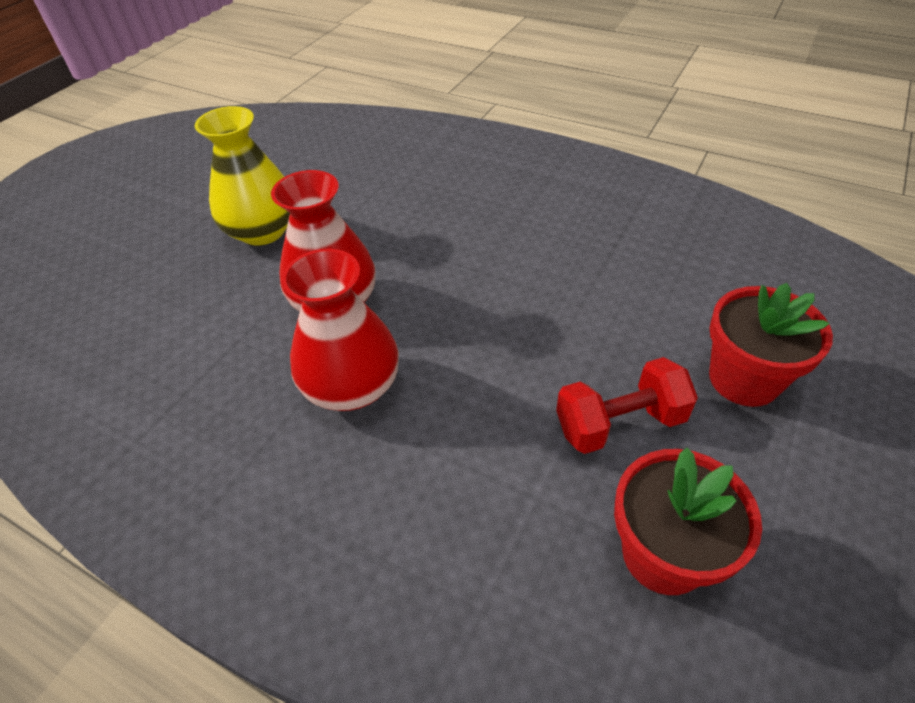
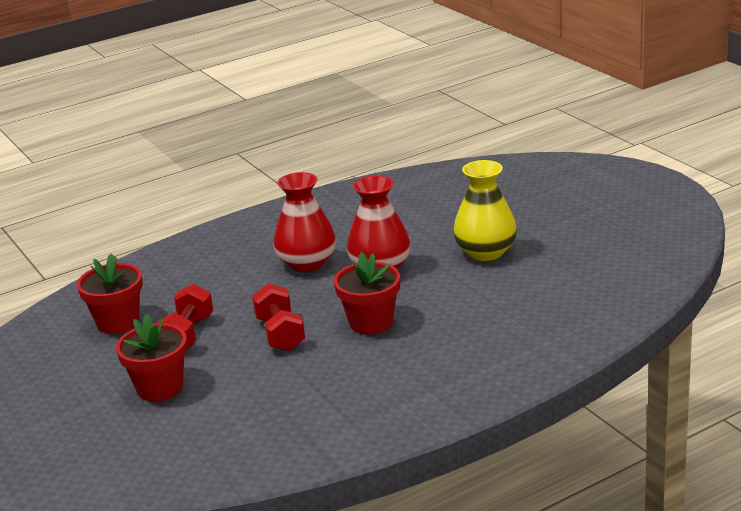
camera: 120 degrees right, 20 degrees down
none -> red dumbbell [252,284,305,351]
none -> red flower pot [334,252,400,335]

